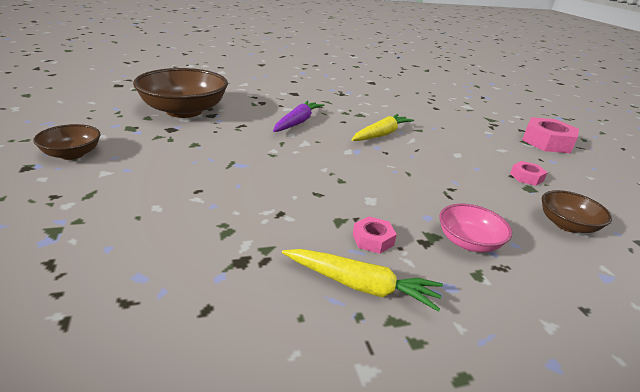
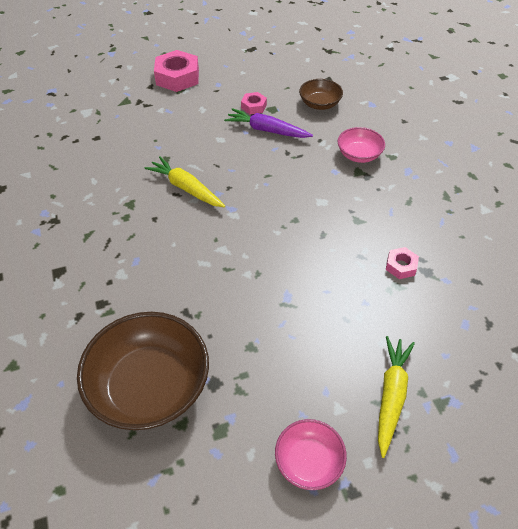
camera: 90 degrees left, 20 degrees up
brown bowl [33,124,101,160] -> pink bowl [275,419,347,490]
purple carrot [273,101,324,132] -> purple carrot moved to [224,108,313,138]
yellow carrot [282,249,443,312] -> yellow carrot moved to [378,336,415,458]
pink nut [353,217,397,254] -> pink nut moved to [386,247,419,279]

